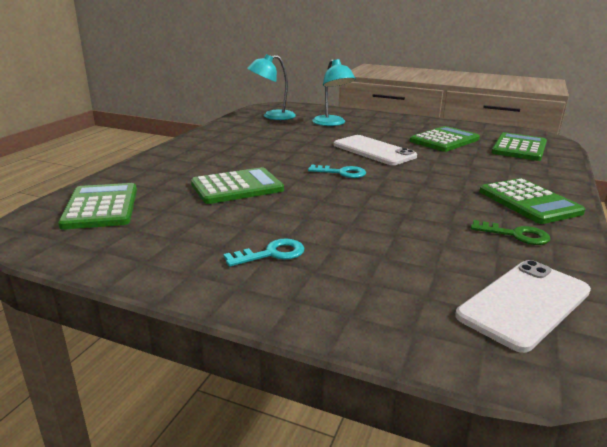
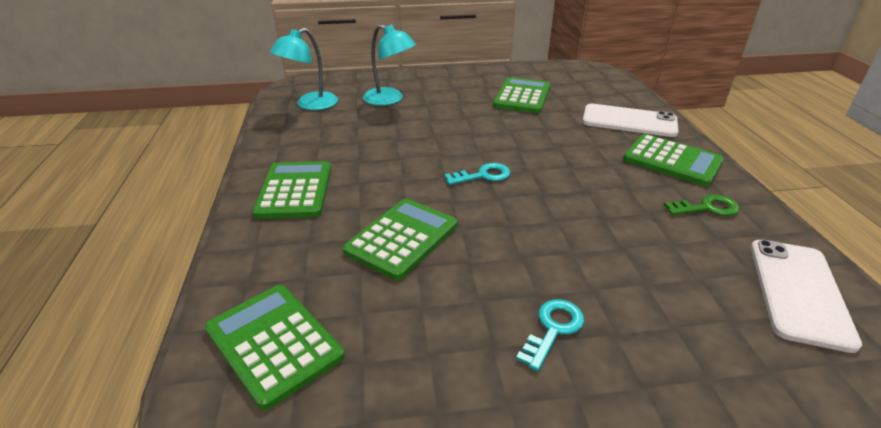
camera: 30 degrees left, 10 degrees up
white phone [334,135,417,165] -> white phone moved to [582,103,679,137]
green calculator [492,132,547,161] -> green calculator moved to [253,161,331,219]

